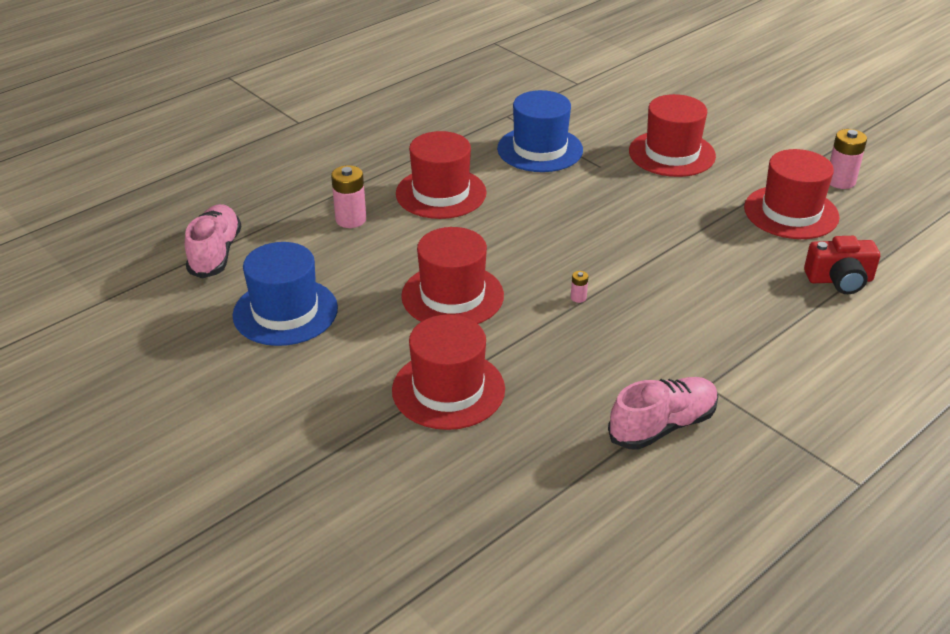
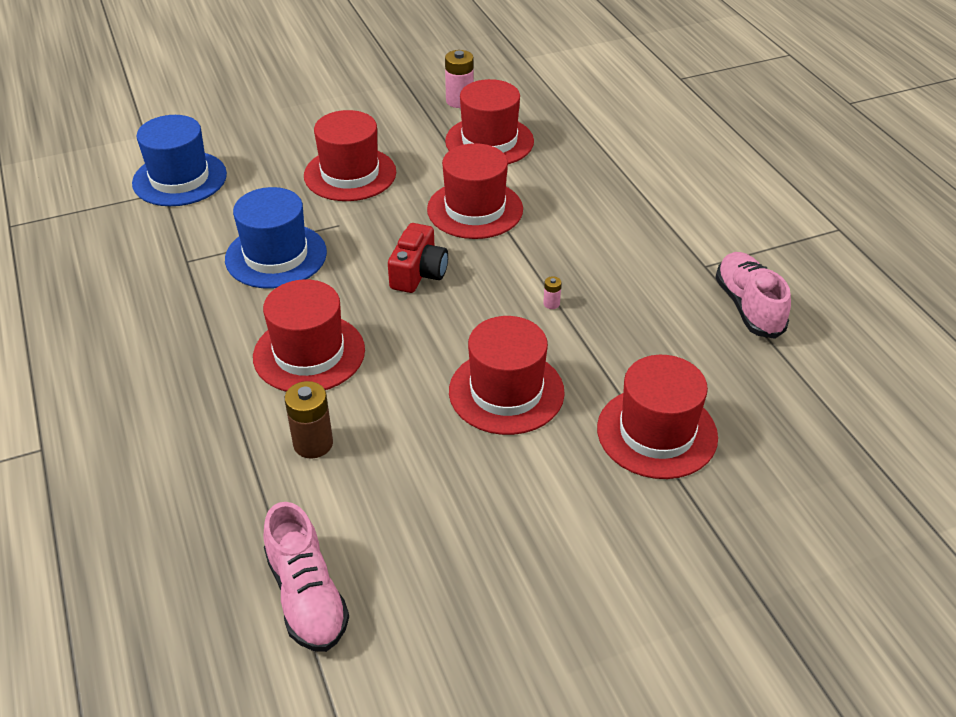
camera: 70 degrees left, 5 degrees up
pink shoe [185,204,241,279] -> pink shoe turned 135 degrees counterclockwise [264,502,349,652]
blue hat [232,242,338,346] -> blue hat moved to [132,115,227,206]
pink battery [331,165,366,228] -> brown battery [285,381,333,459]
red camera [804,236,880,294] -> red camera moved to [388,223,448,293]
none -> red hat [427,143,523,239]

